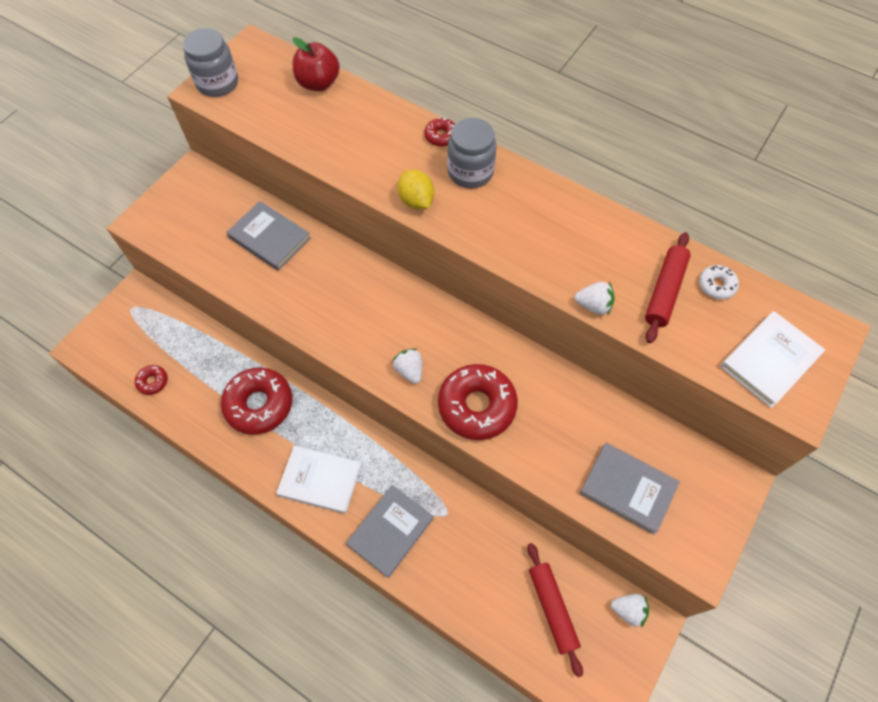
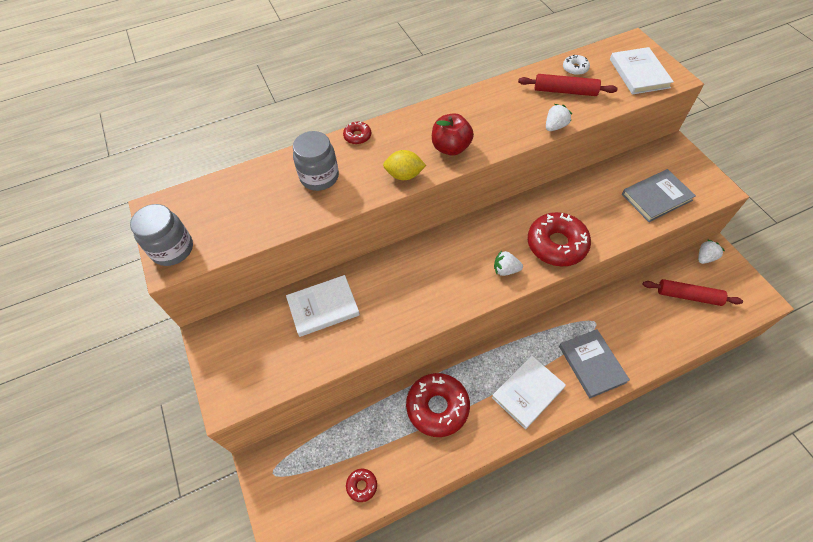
camera: 55 degrees left, 5 degrees down
grey book [227,201,311,271] -> white book [286,275,360,337]
red apple [293,37,340,91] -> red apple moved to [432,113,474,156]
grey jar [447,118,496,188] -> grey jar moved to [293,131,339,191]
red rolling pin [645,232,691,343] -> red rolling pin turned 45 degrees counterclockwise [518,74,618,96]

